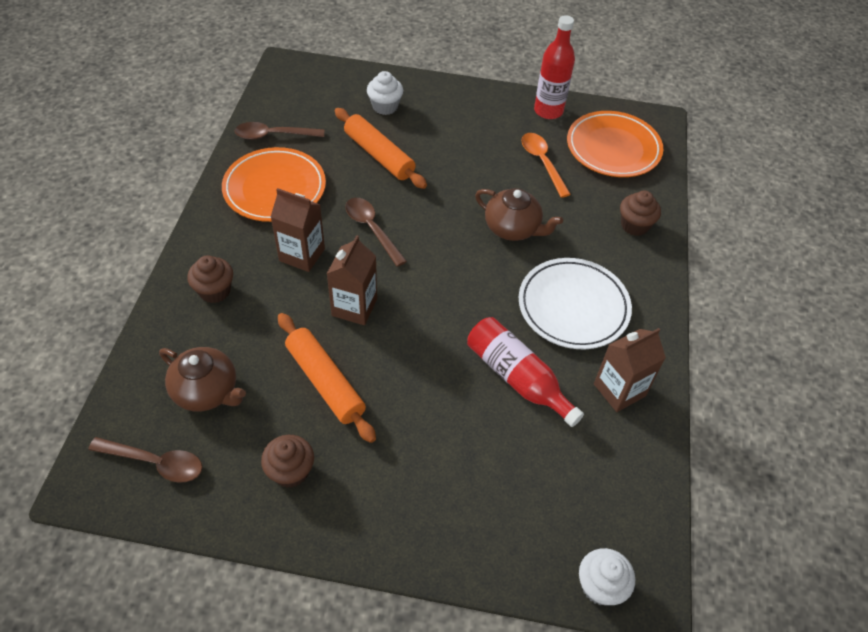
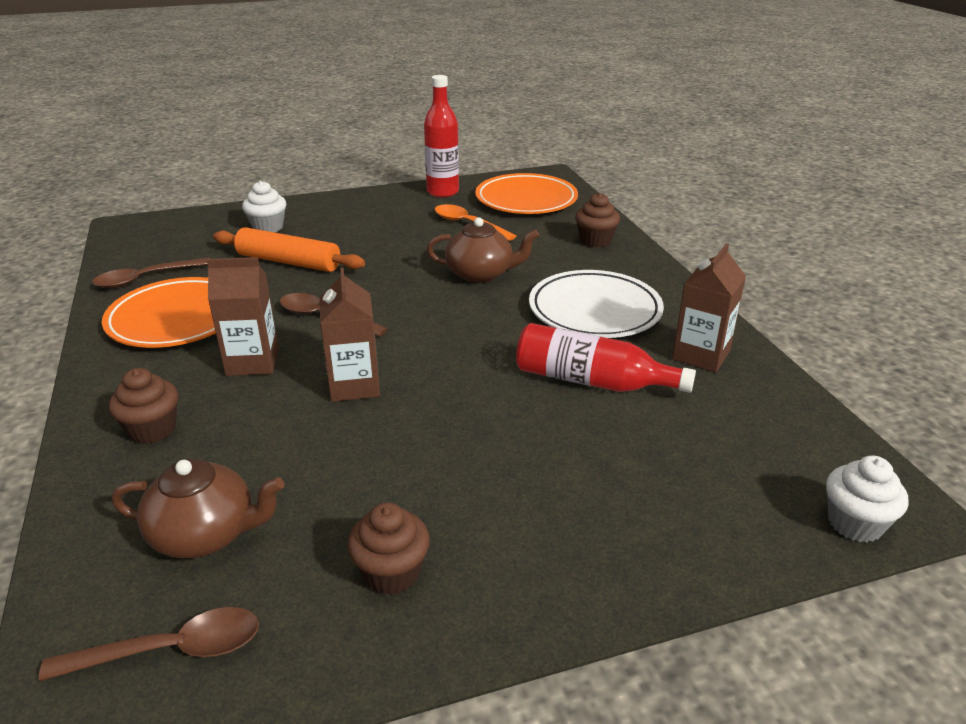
camera: 25 degrees left, 20 degrees down
orange rolling pin [278,313,376,443] -> none

